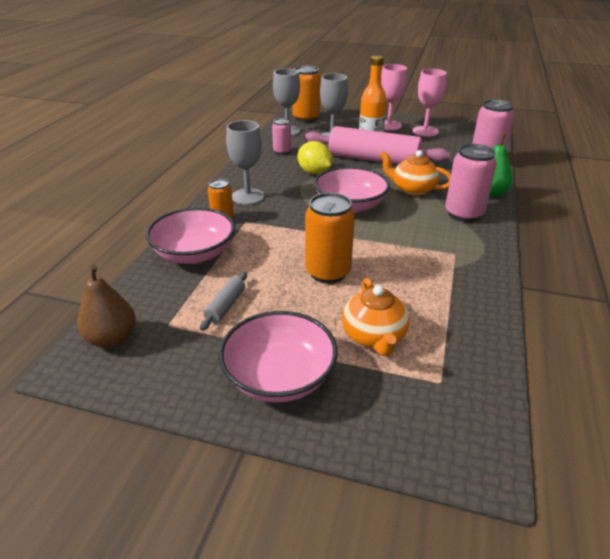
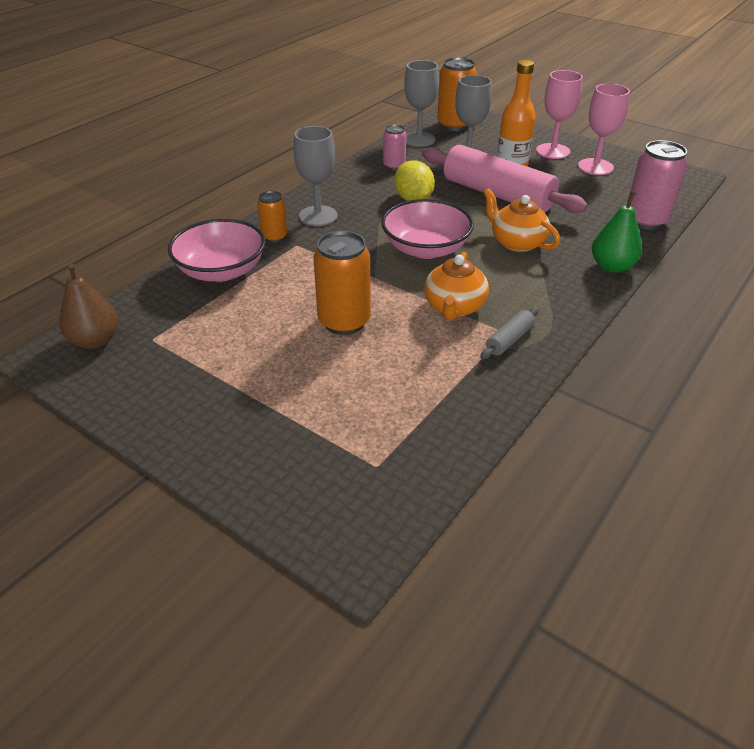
camera: 20 degrees right, 5 degrees up
grey rolling pin [200,272,247,331] -> grey rolling pin moved to [480,307,539,359]
pink bowl [219,311,338,403] -> none
orange teapot [342,278,410,356] -> orange teapot moved to [424,252,489,321]
pink can [445,144,497,222] -> none

